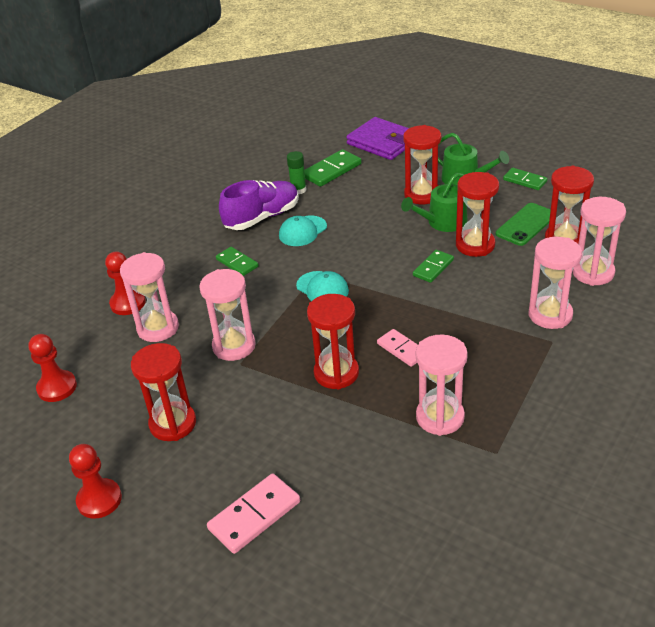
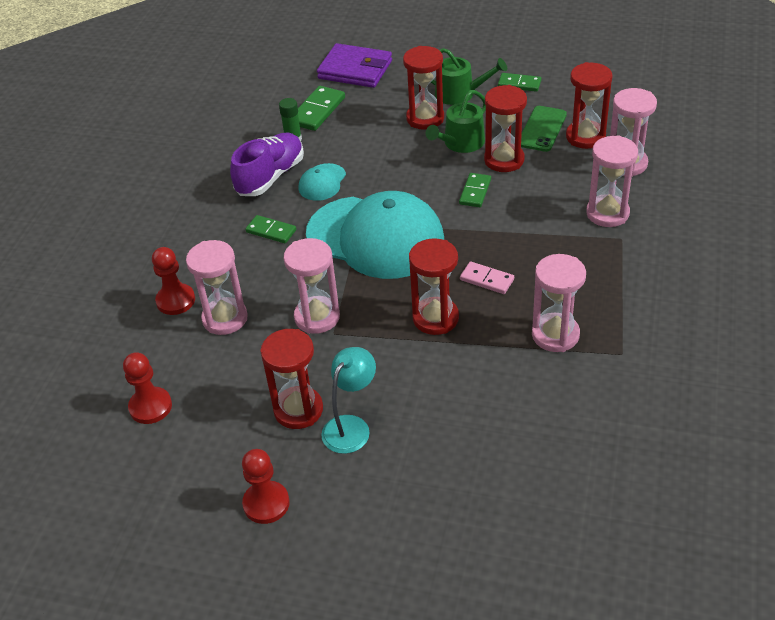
camera: 20 degrees left, 5 degrees up
pink domino [207,474,300,554] -> none
turquoise cap [296,271,349,301] -> turquoise cap [306,191,444,279], size x2.36
none -> turquoise lamp [321,347,376,454]

